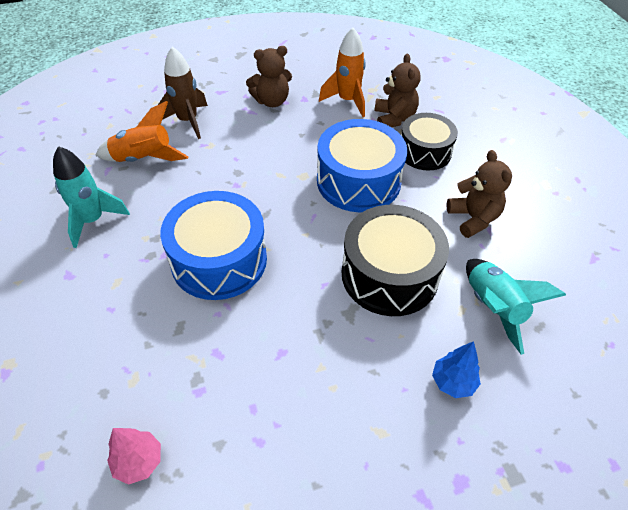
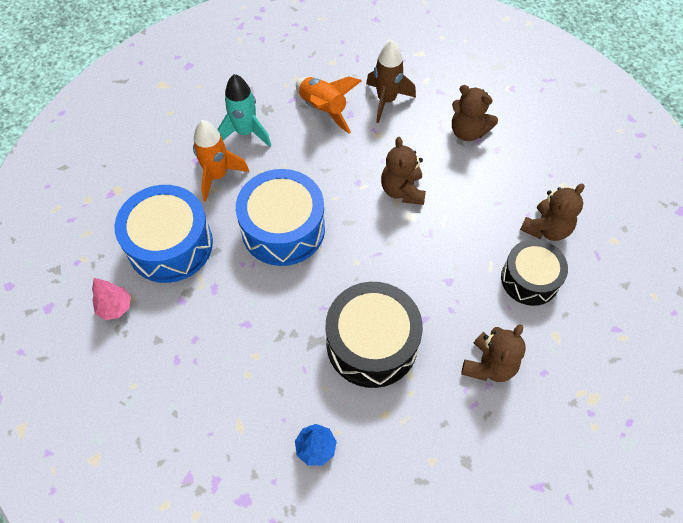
camera: 50 degrees right, 10 degrees up
blue drum [317,119,407,212] -> blue drum moved to [115,185,213,283]
orange rocket [319,28,366,117] -> orange rocket moved to [193,120,249,201]
turquoise rocket [466,259,566,355] -> none
none -> brown teddy bear [381,137,426,205]

